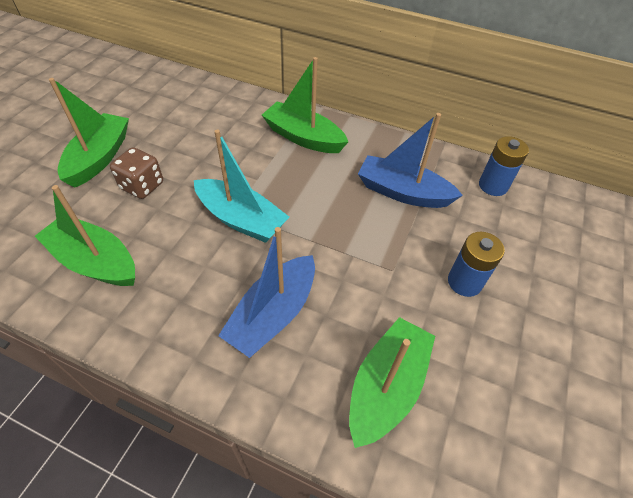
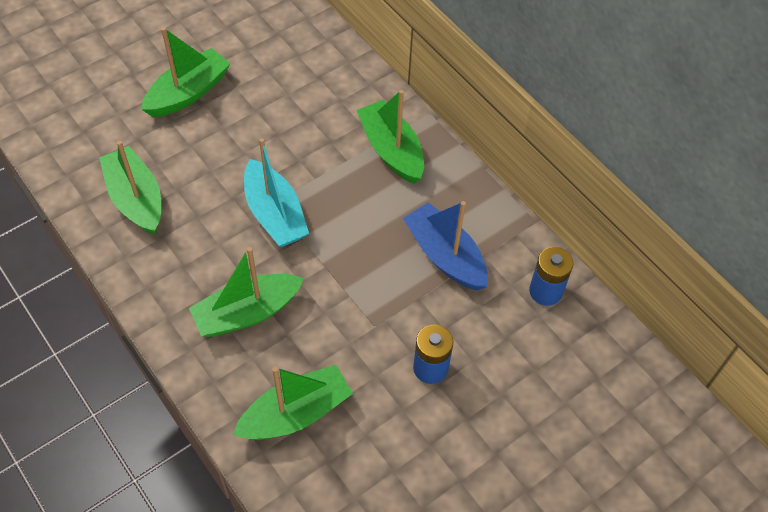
camera: 30 degrees right, 5 degrees up
brown dice [110,147,163,199] -> none
blue boat [218,227,315,358] -> green boat [189,247,304,337]

